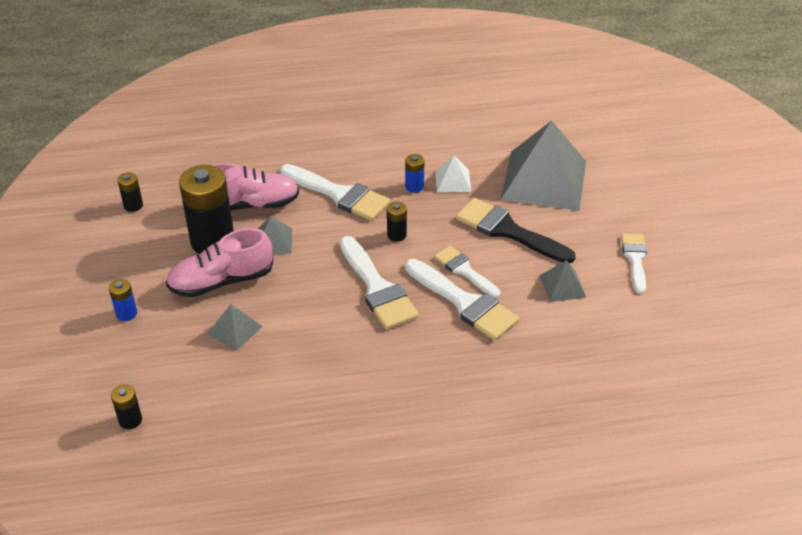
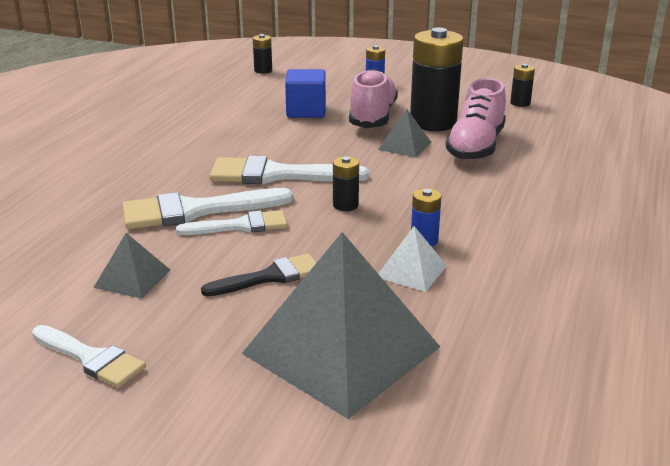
camera: 120 degrees right, 15 degrees down
grey pyramid [207,304,263,351] -> blue cube [285,69,326,118]
white brush [280,164,390,221] -> none
black brush [456,198,576,263] -> black brush [201,254,317,296], size x0.62

